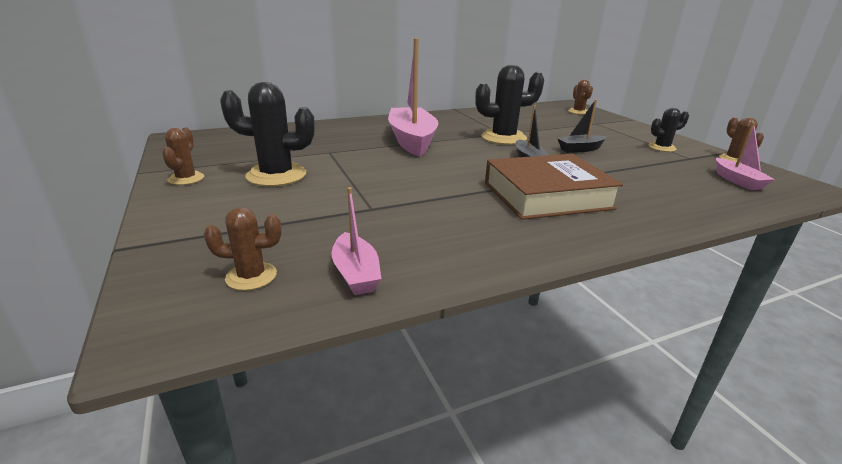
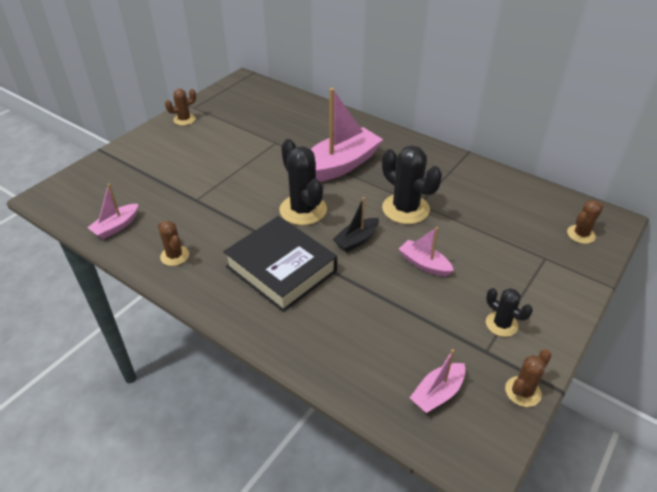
camera: 60 degrees right, 15 degrees up
brown cactus [204,207,282,291] -> brown cactus moved to [158,221,189,266]
black cactus [220,82,315,186] -> black cactus moved to [279,139,327,225]
brown book [485,154,623,220] -> black book [223,216,337,312]
black boat [557,99,606,153] -> pink boat [399,227,454,276]

